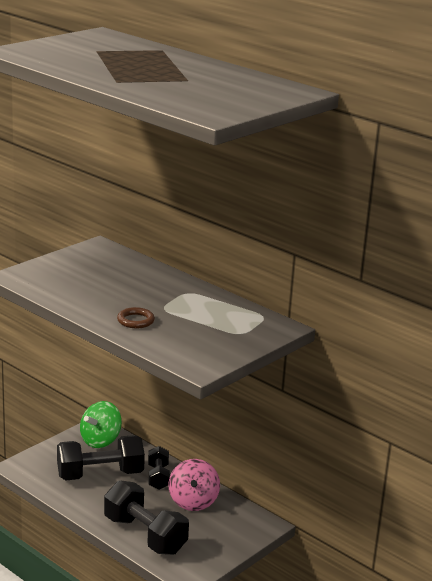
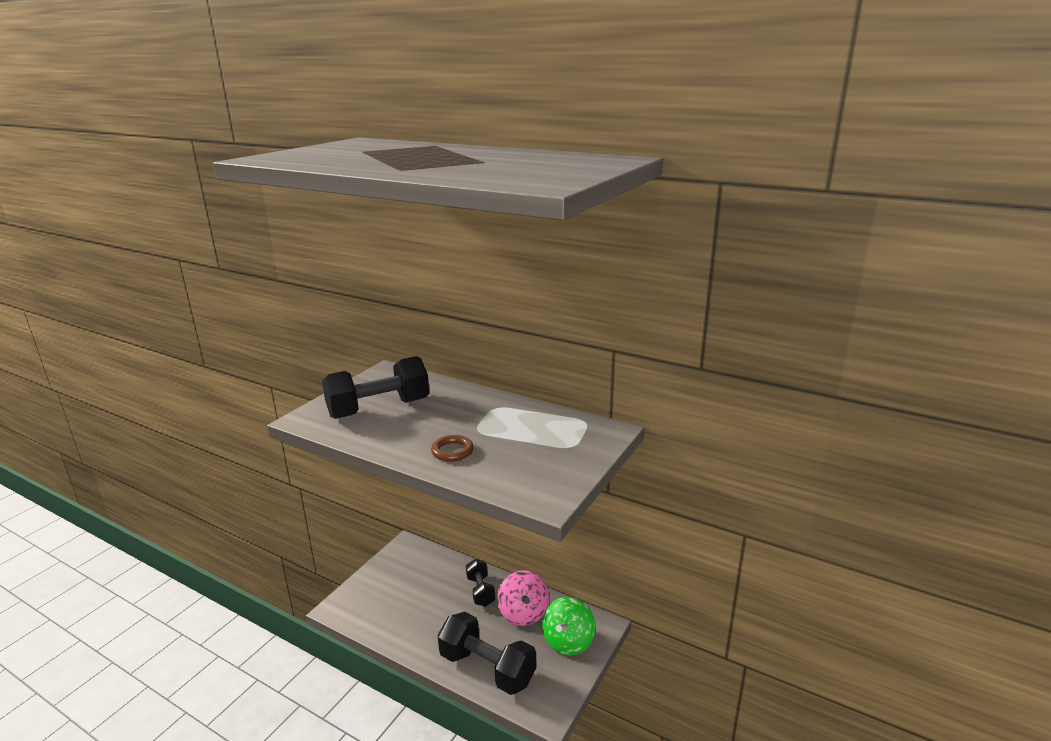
camera: 10 degrees left, 0 degrees up
black dumbbell [57,435,145,480] -> black dumbbell moved to [322,356,429,419]
green spinning top [80,401,122,448] -> green spinning top moved to [542,597,595,656]

